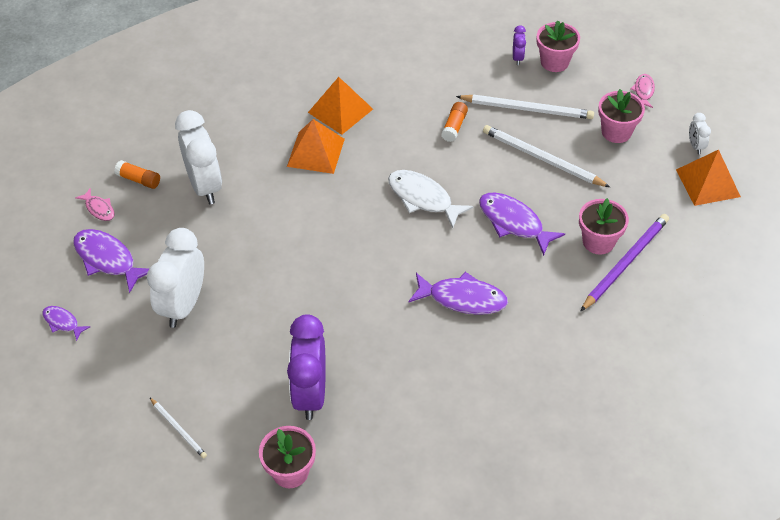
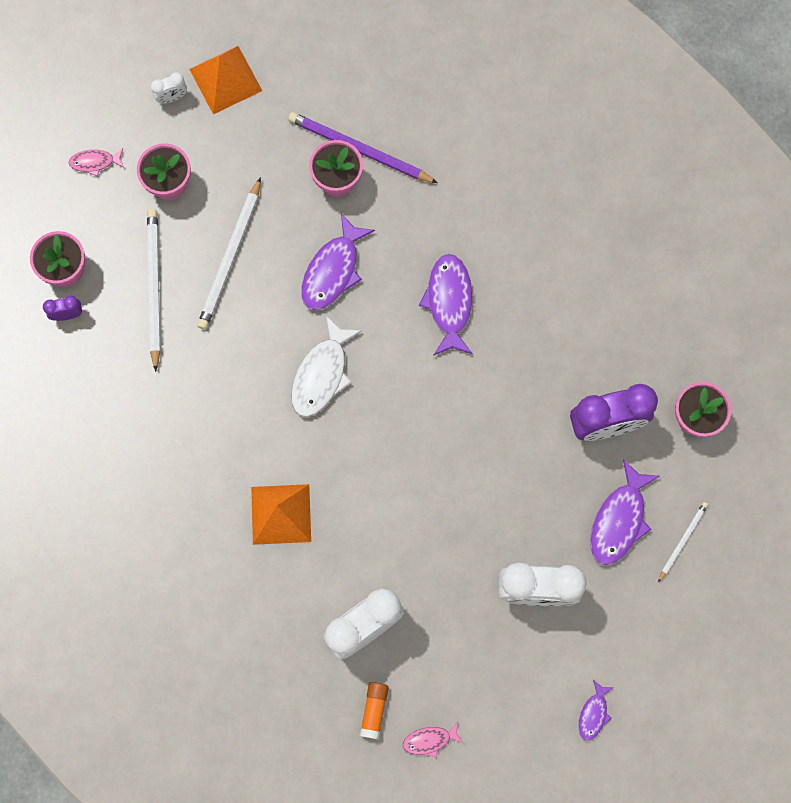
camera: 105 degrees left, 25 degrees up
purple fish [73,229,149,293] -> purple fish moved to [590,459,660,565]
pink fish [75,188,115,221] -> pink fish turned 135 degrees counterclockwise [403,722,463,758]
orange pyramid [308,77,373,135] -> none
orange glue stick [441,102,468,142] -> none

